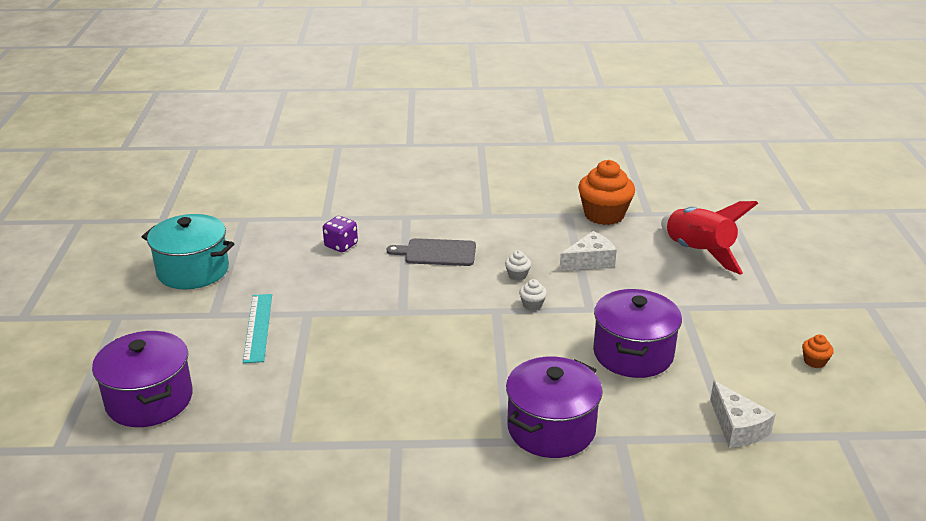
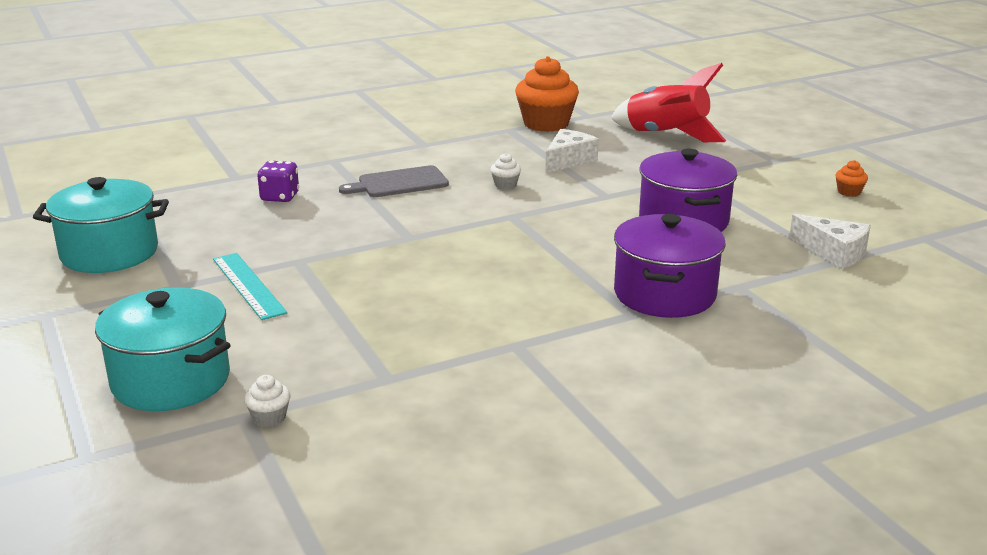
camera: 25 degrees left, 5 degrees down
purple pot [92,331,193,427] -> turquoise pot [95,287,230,411]
white cupcake [519,279,547,310] -> white cupcake moved to [244,375,290,427]

